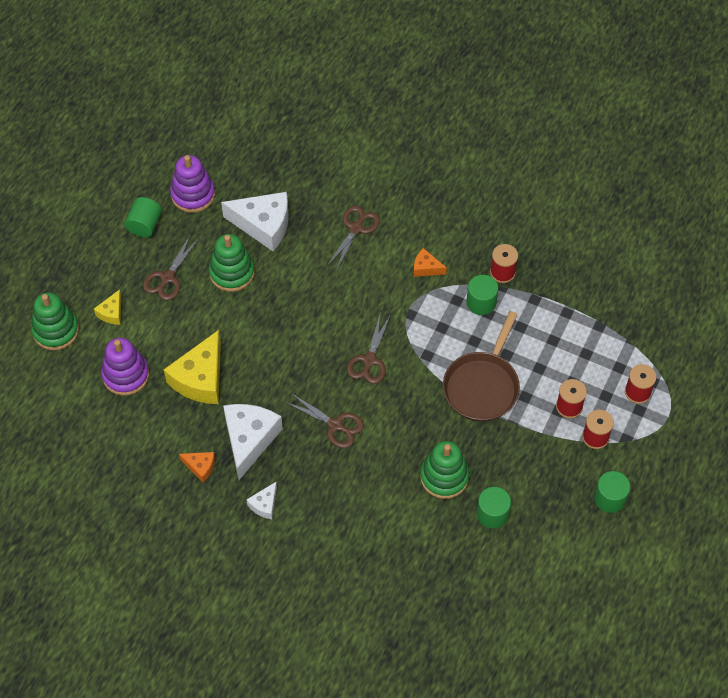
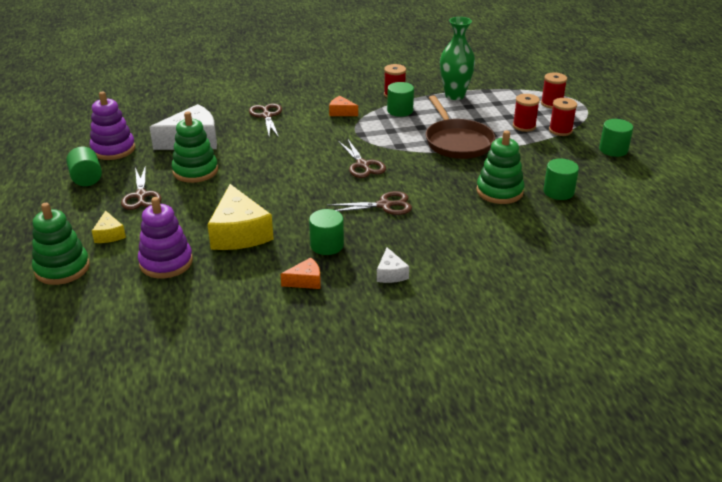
camera: 40 degrees left, 25 degrees down
white cheese [223,404,283,480] -> green cylinder [309,209,344,255]
orange cheese [414,248,447,277] -> orange cheese turned 45 degrees clockwise [329,96,358,116]
none -> green vase [440,17,475,100]

